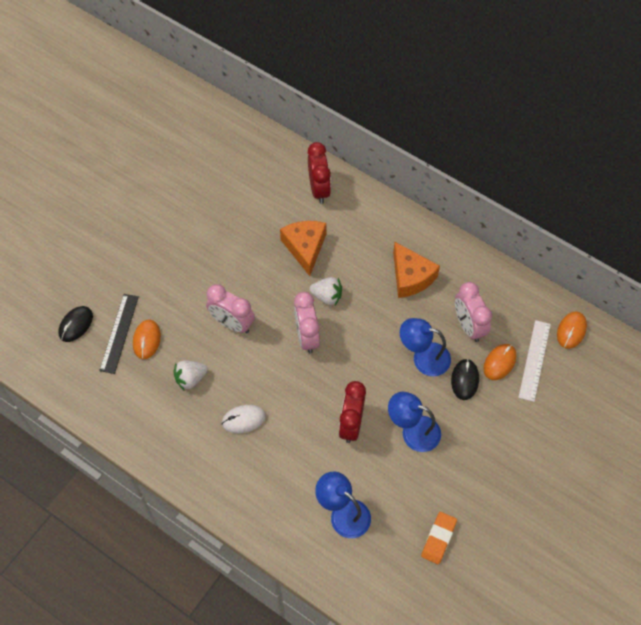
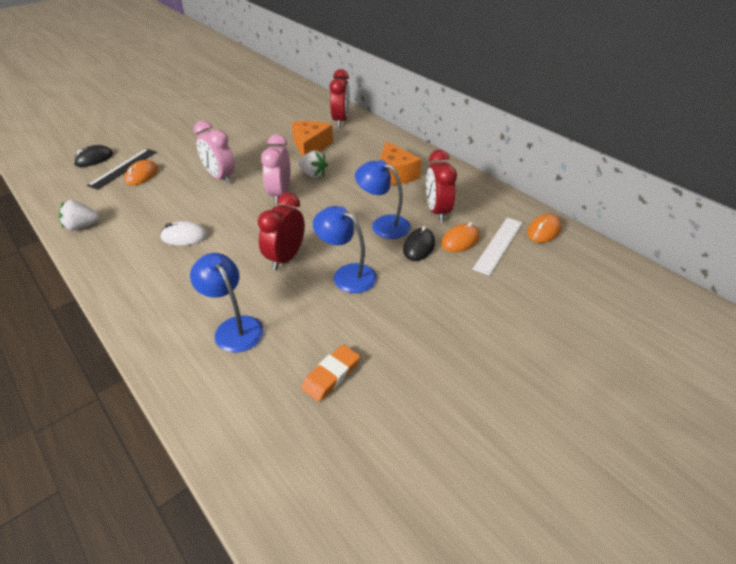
camera: 15 degrees right, 20 degrees down
white strawberry [173,360,208,391] -> white strawberry moved to [59,200,99,230]
pink clock [455,282,492,342] -> red clock [426,149,457,222]

